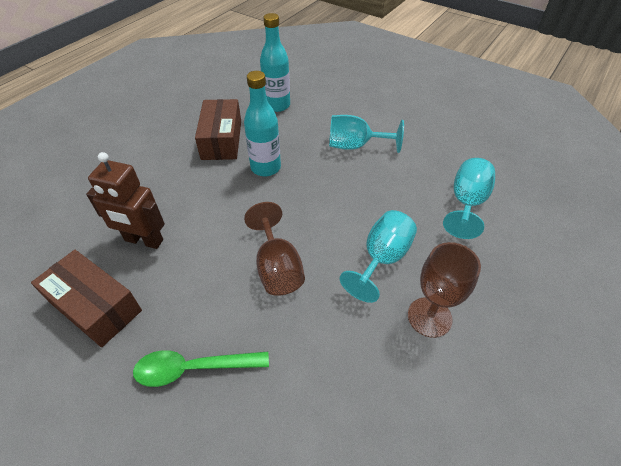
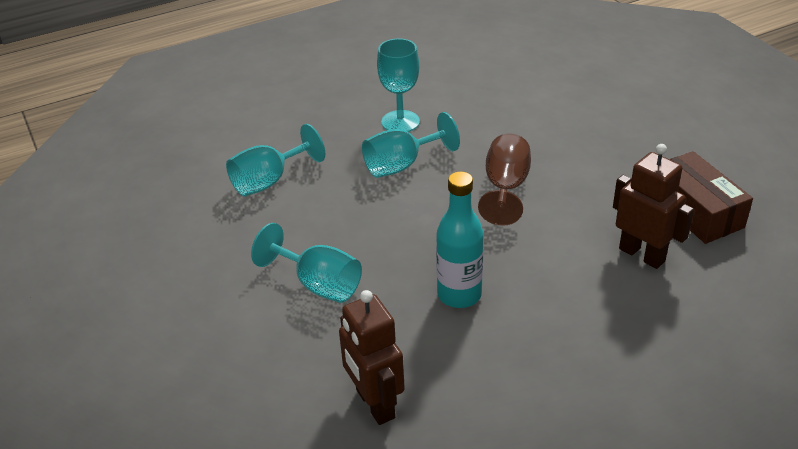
camera: 150 degrees left, 10 degrees down
green spoon [133,350,269,387] -> none
brown box [195,99,241,160] -> none
turquoise bottle [260,13,290,112] -> brown robot [339,290,405,425]
brown goblet [408,242,481,338] -> turquoise goblet [377,38,420,132]

